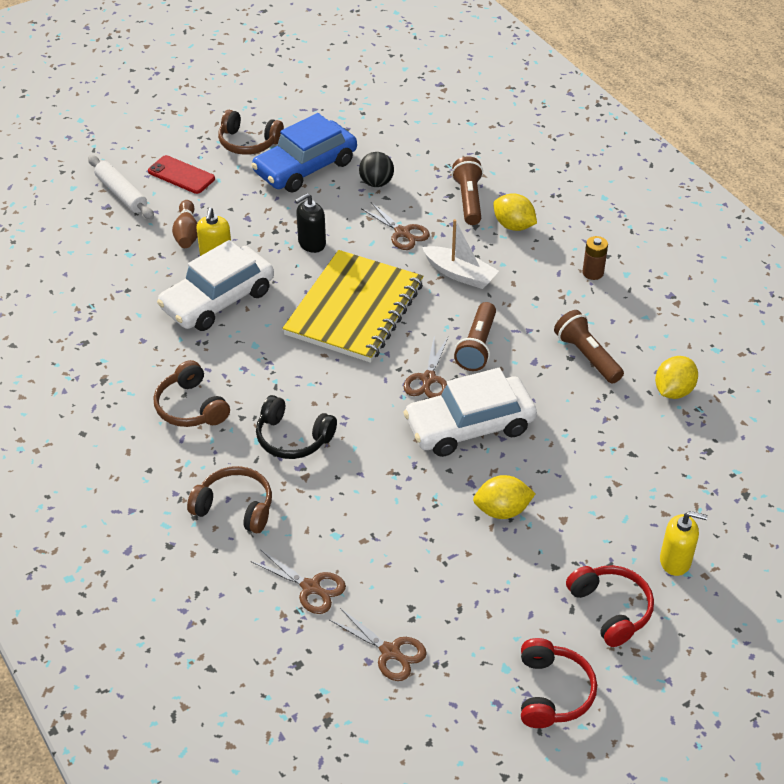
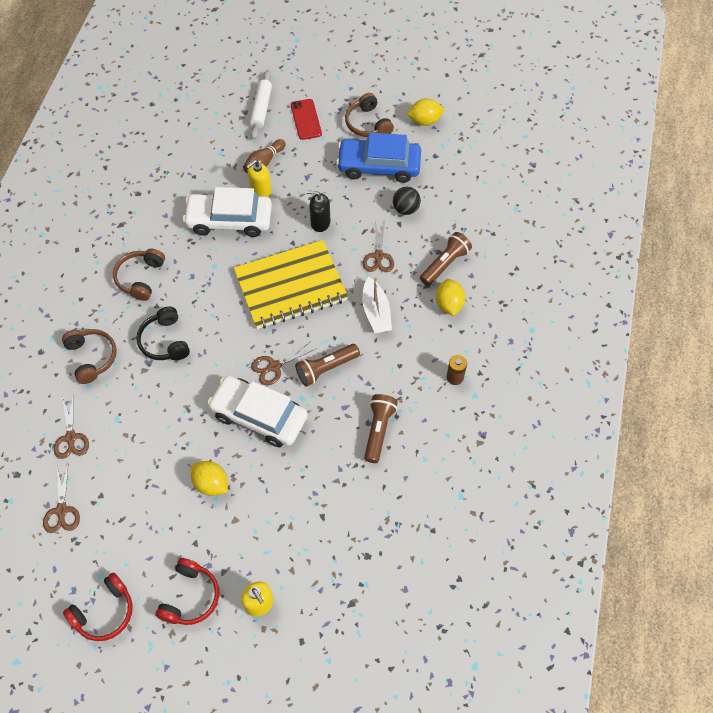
camera: 45 degrees right, 15 degrees up
yellow lemon [655,356,698,399] -> yellow lemon moved to [407,98,444,126]

